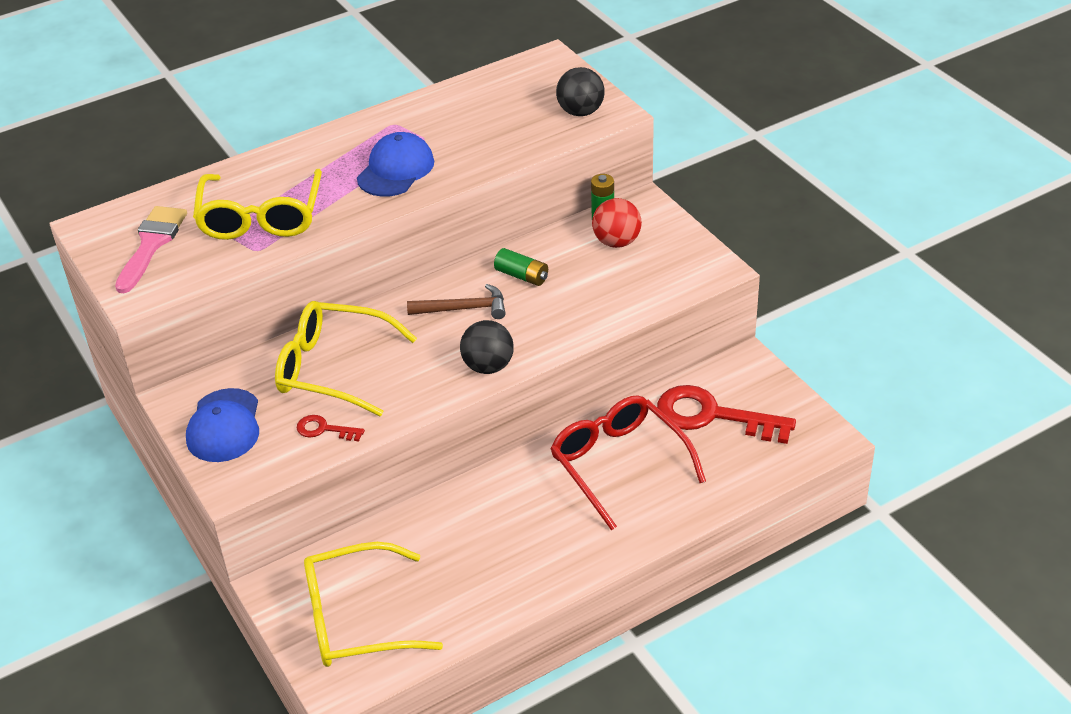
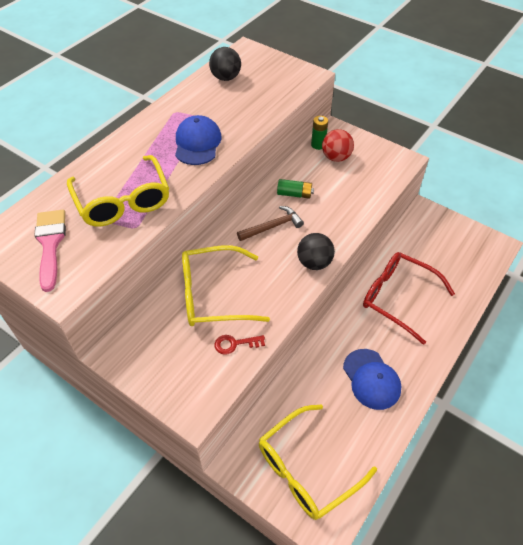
camera: 25 degrees left, 10 degrees up
blue cap [186,388,259,462] -> blue cap moved to [343,349,401,410]
black ball [556,67,605,116] -> black ball moved to [209,47,241,81]
red key [657,385,796,444] -> none

